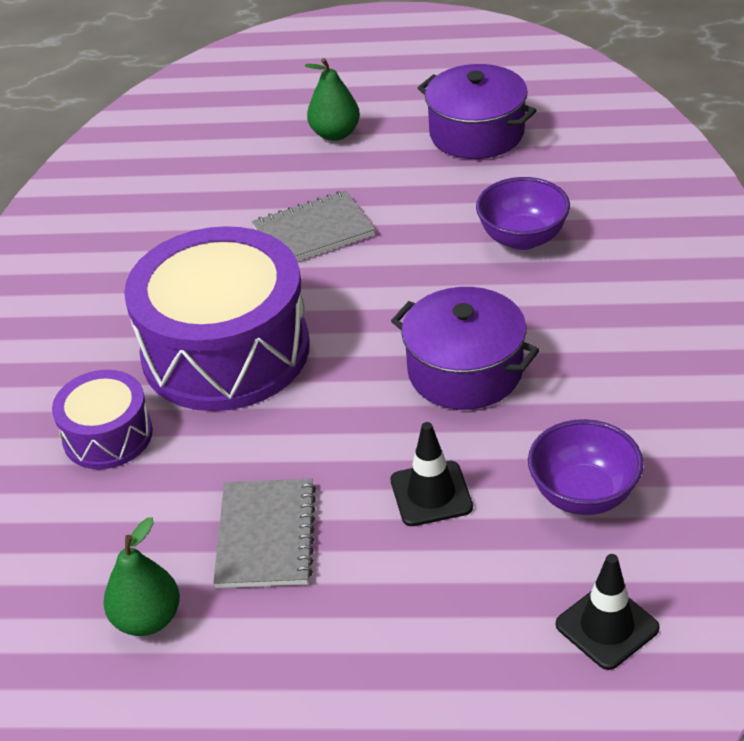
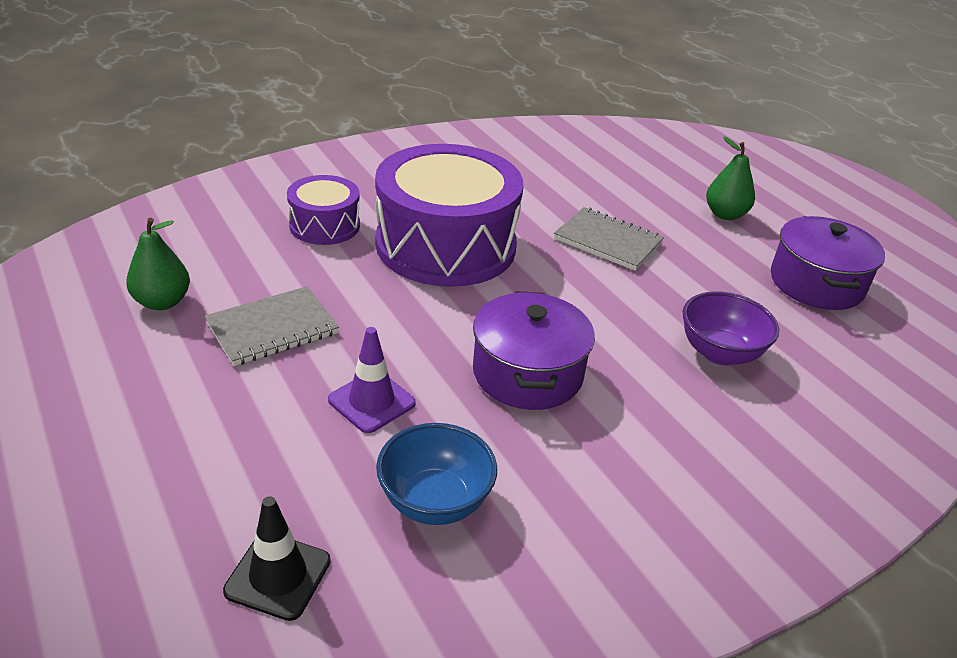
camera: 50 degrees right, 5 degrees down
black traffic cone [391,422,473,526] -> purple traffic cone [328,327,416,433]
purple bowl [528,419,643,515] -> blue bowl [376,423,497,525]

